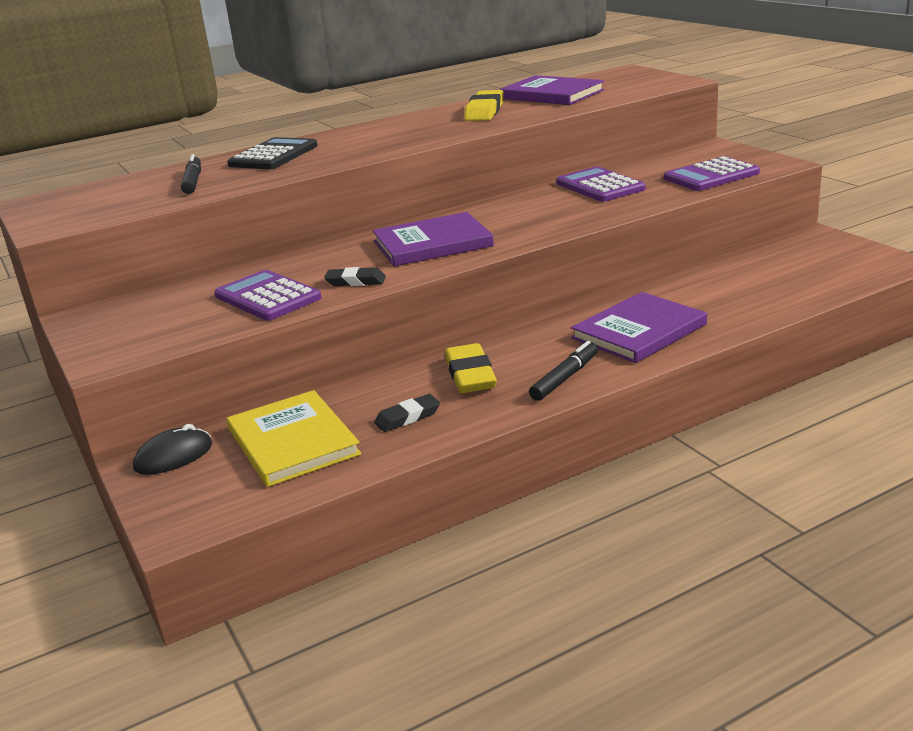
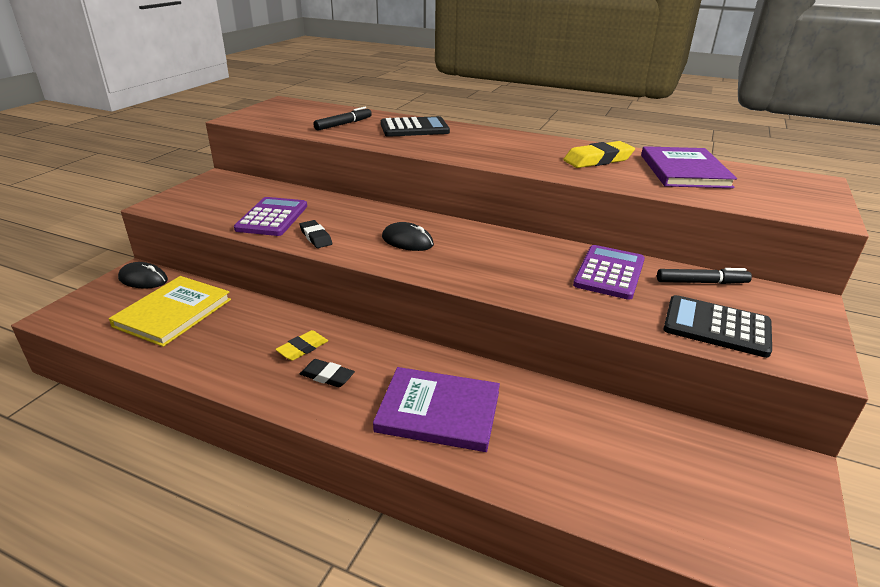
camera: 50 degrees right, 5 degrees up
purple book [372,212,494,266] -> black mouse [382,222,434,251]
black eraser [374,394,440,432] -> black eraser moved to [300,359,355,387]
yellow eraser [445,343,497,393] -> yellow eraser [275,330,328,361], size x0.63
black marker [529,341,598,401] -> black marker moved to [657,268,752,284]
purple calculator [664,156,760,191] -> black calculator [663,295,772,358]

